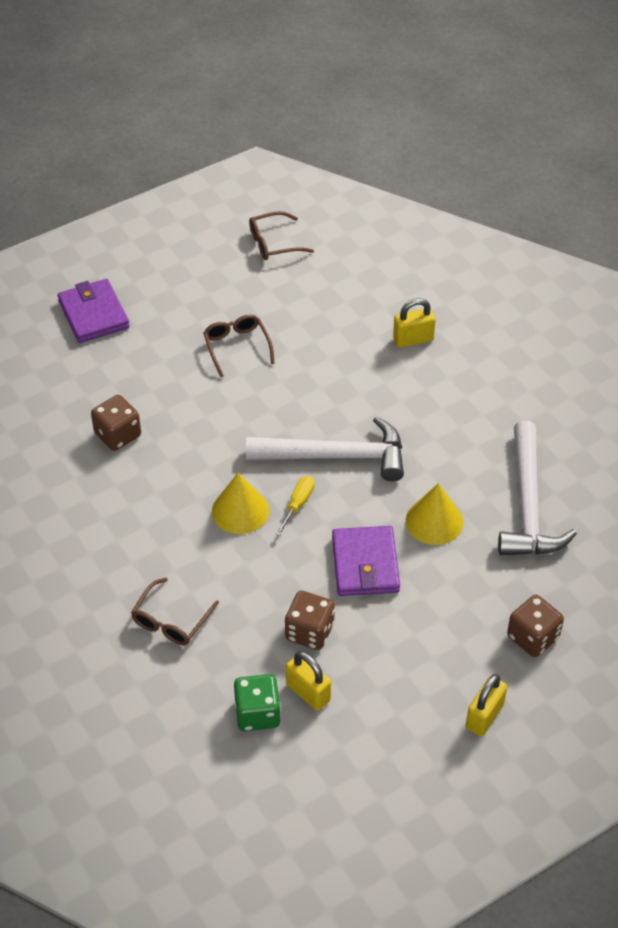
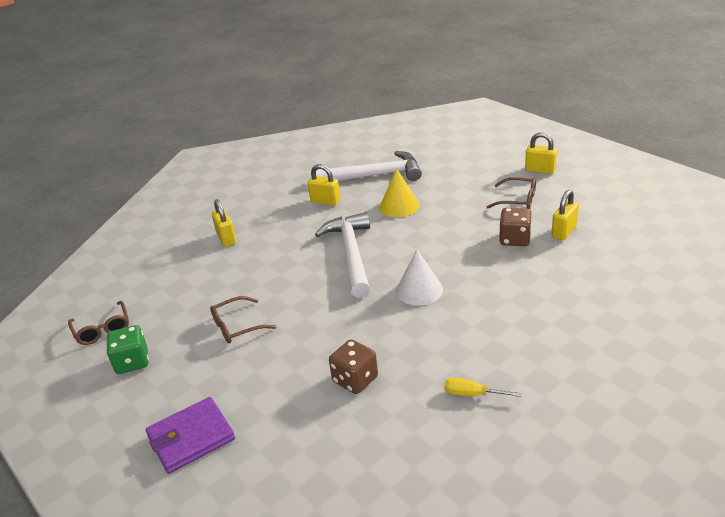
camera: 95 degrees left, 15 degrees down
brown glasses [131,577,219,645] -> brown glasses moved to [487,177,536,209]
yellow cone [212,472,269,534] -> white cone [396,250,443,306]
green dice [234,674,281,731] -> green dice moved to [106,325,149,374]
yellow screwdriver [275,476,314,536] -> yellow screwdriver moved to [444,378,521,397]
purple wallet [332,526,400,596] -> none
brown dice [507,595,564,657] -> none
none -> yellow padlock [308,164,340,206]

